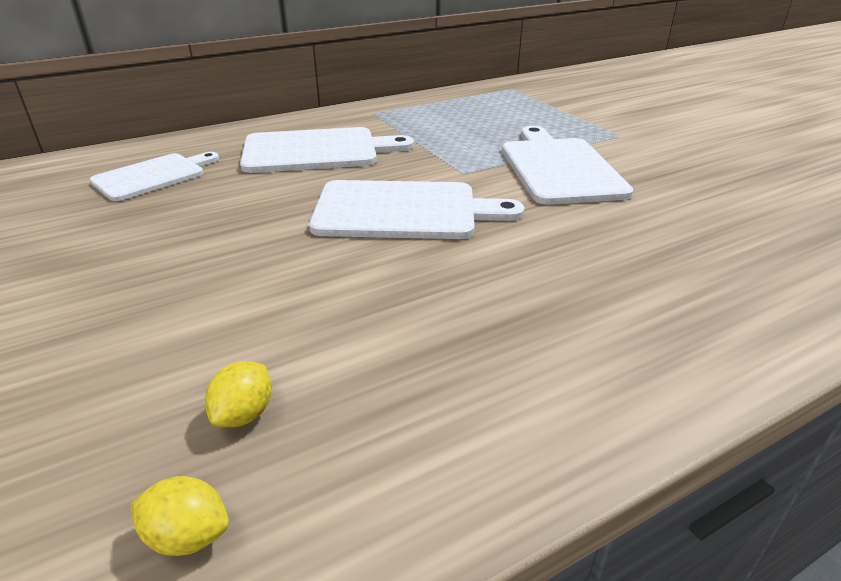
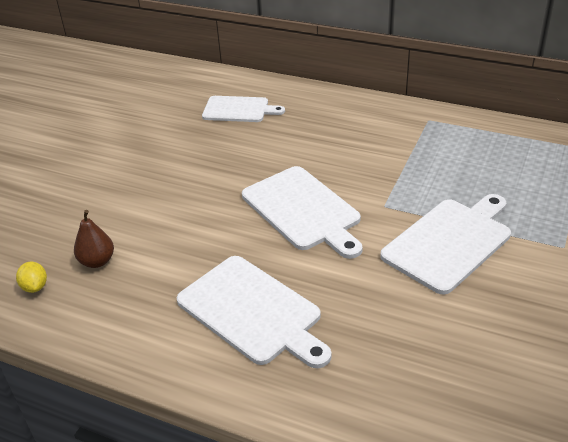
camera: 55 degrees right, 5 degrees up
yellow lemon [205,361,272,427] -> brown pear [74,210,114,268]
white cutting board [240,127,414,173] -> white cutting board moved to [177,256,332,368]

